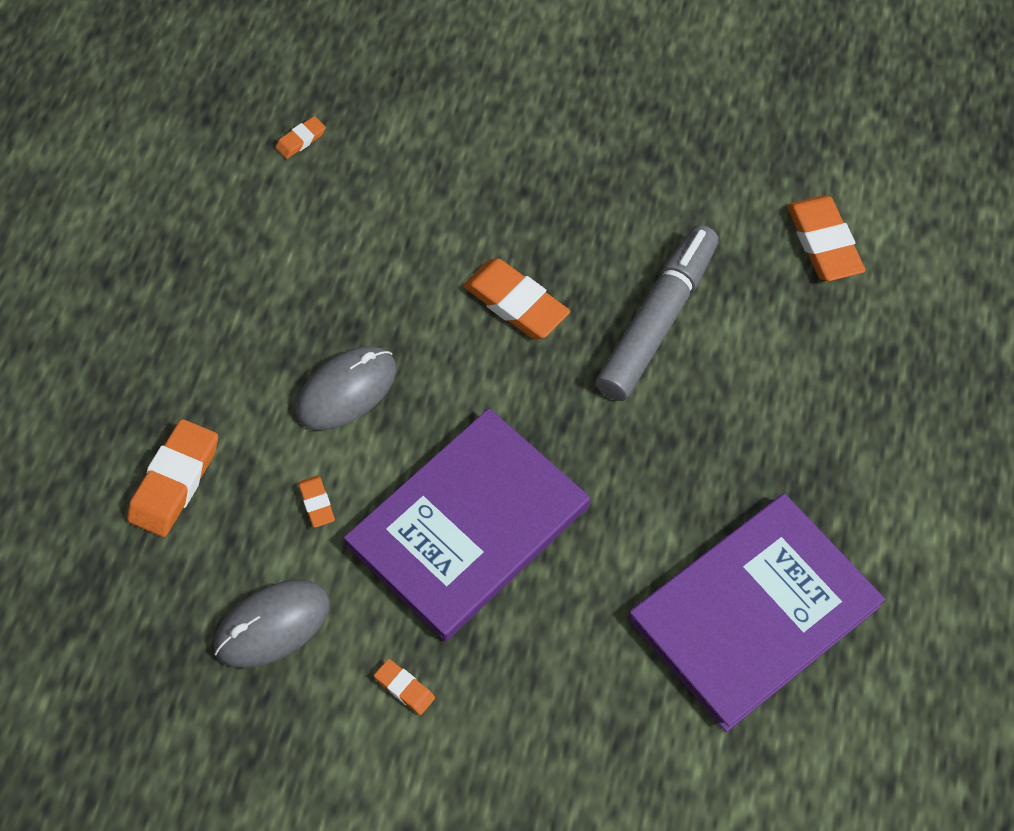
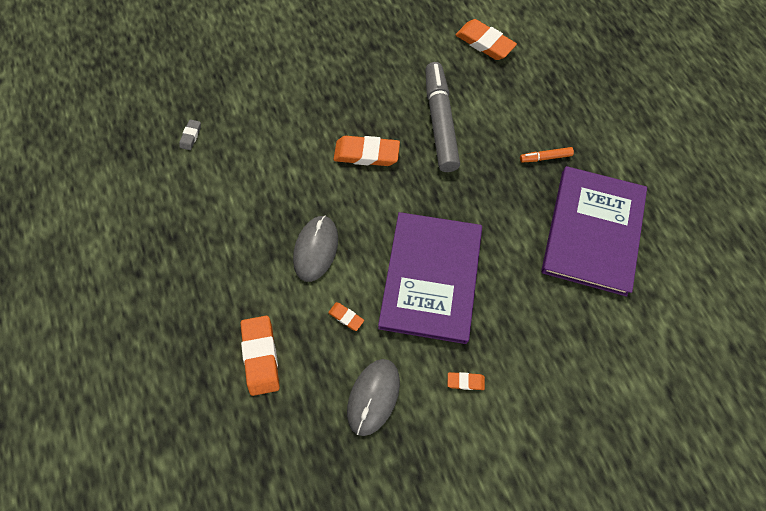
camera: 35 degrees left, 5 degrees up
orange eraser [276,116,326,159] -> grey eraser [179,119,201,150]
none -> orange marker [520,147,574,162]

